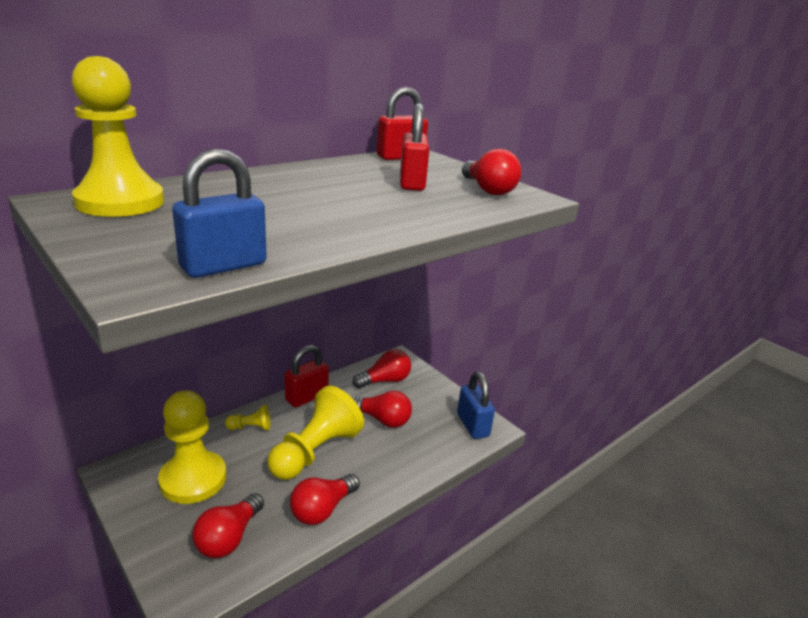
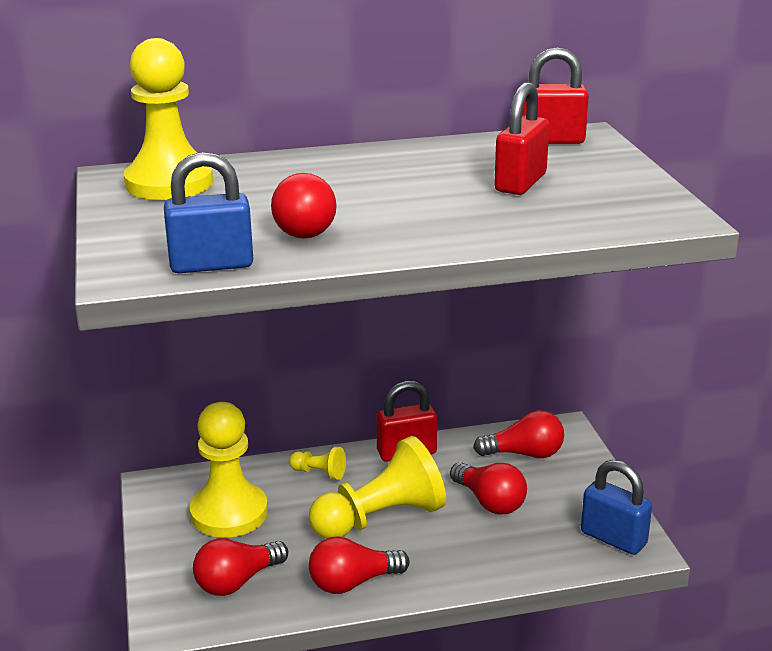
camera: 30 degrees right, 0 degrees up
blue padlock [457,371,495,439] -> blue padlock turned 60 degrees counterclockwise [581,460,652,555]
red light bulb [462,149,521,195] -> red light bulb moved to [271,173,337,239]

